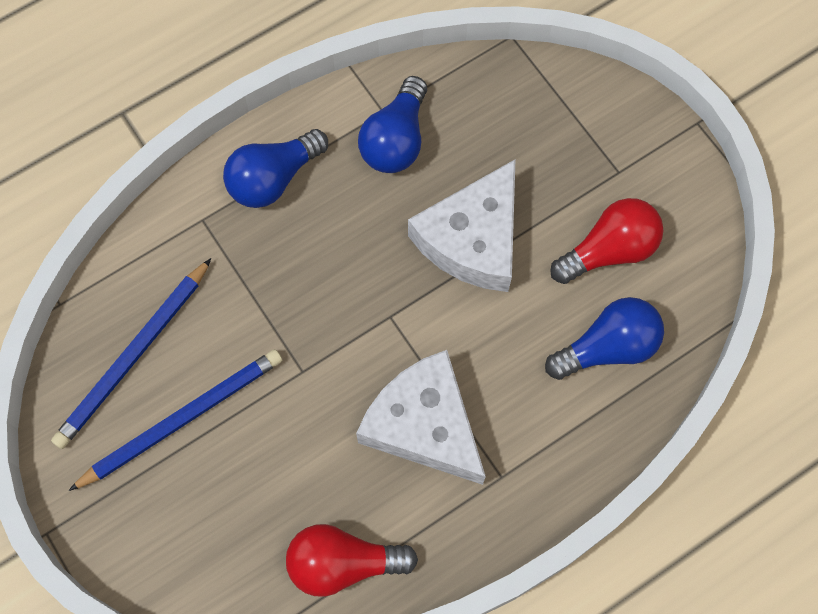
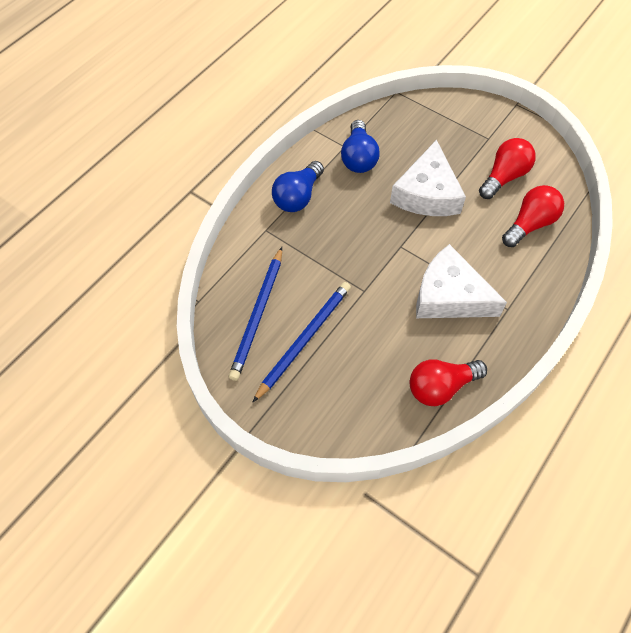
camera: 20 degrees left, 10 degrees down
blue light bulb [545,297,664,380] -> red light bulb [502,185,564,247]

